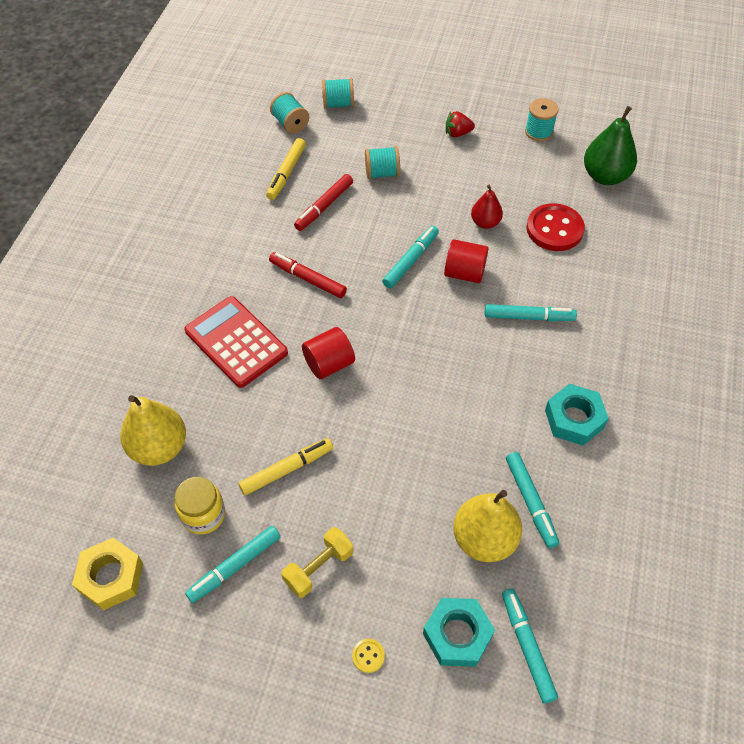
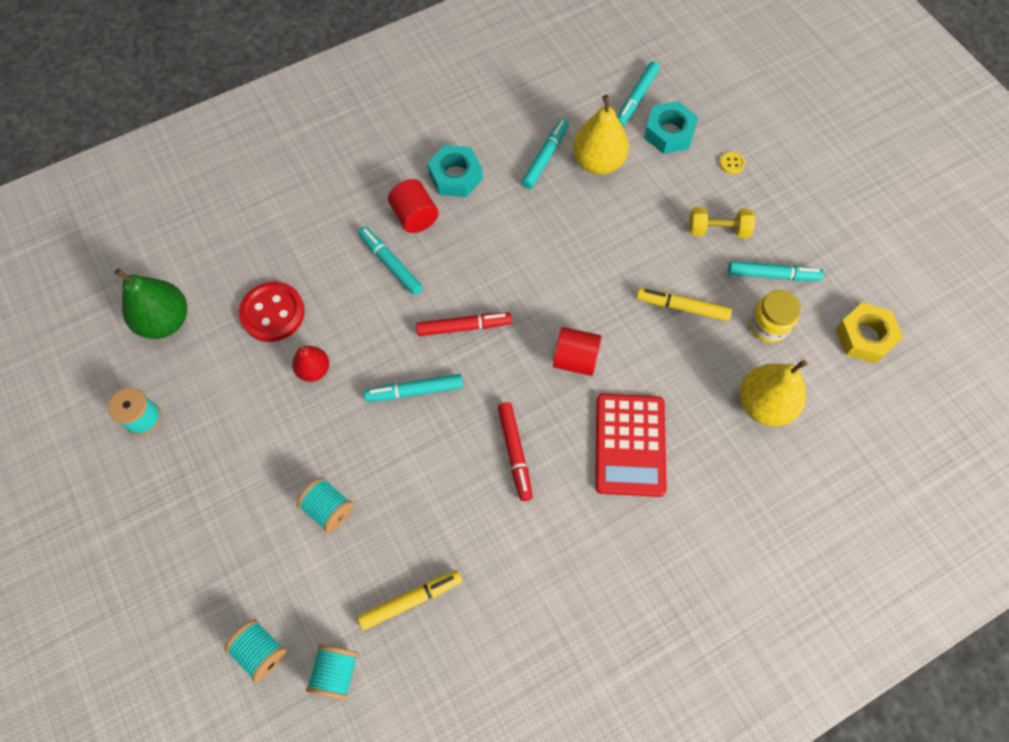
camera: 135 degrees left, 10 degrees up
red marker [294,174,353,231] -> red marker moved to [416,312,512,336]
red cylinder [444,239,488,283] -> red cylinder moved to [388,179,439,233]
red strawberry [446,111,475,137] -> none

